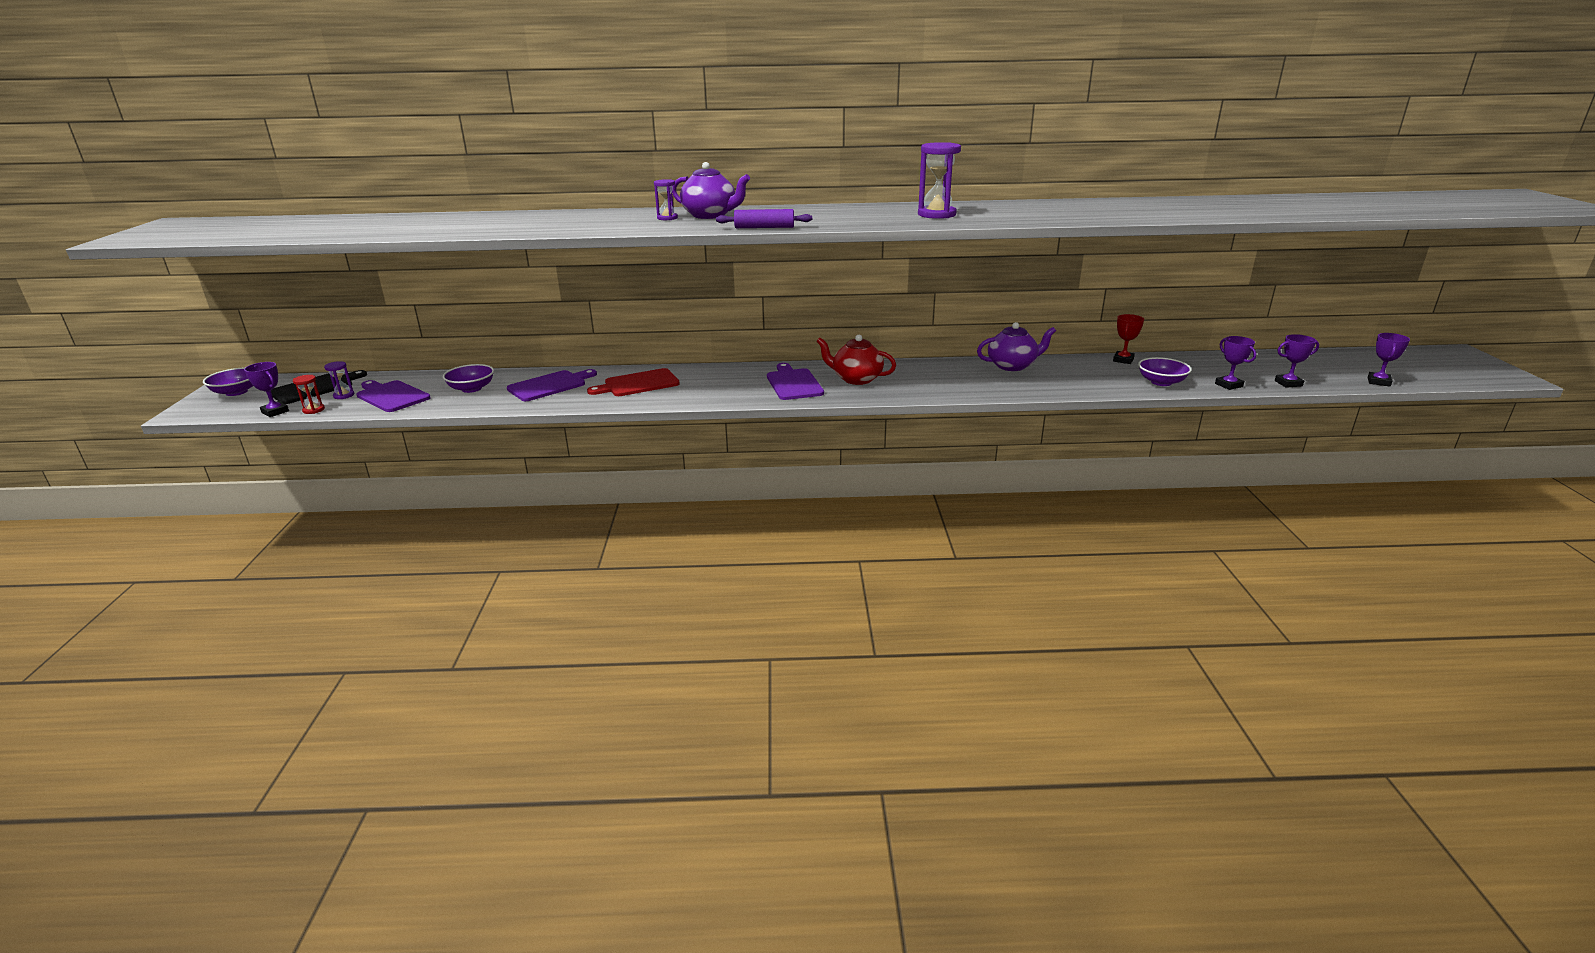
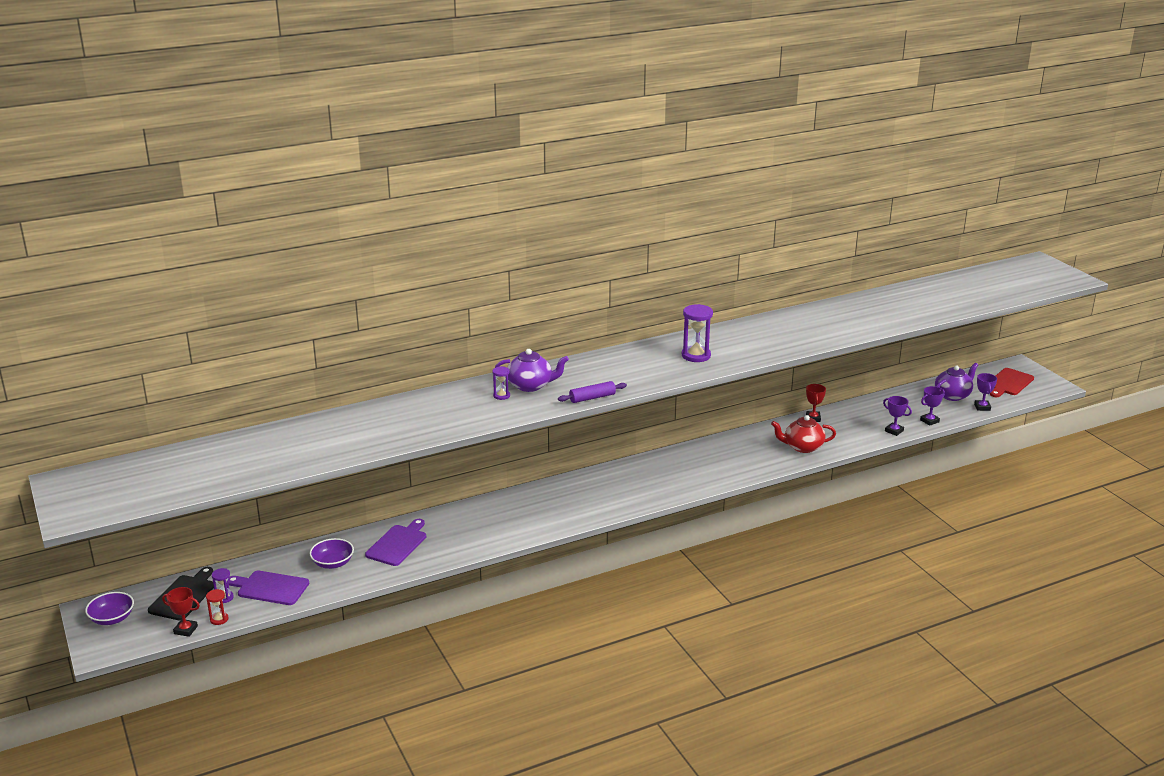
camera: 25 degrees left, 0 degrees up
purple trophy [244,362,289,417] -> red trophy [162,587,200,637]
red cutting board [587,368,680,396] -> red cutting board moved to [990,368,1034,397]
purple cutting board [767,363,824,400] -> none
red teapot [816,335,896,385] -> red teapot moved to [771,415,836,453]
purple teapot [977,322,1056,371] -> purple teapot moved to [935,363,978,401]
purple bowl [1138,357,1192,386] -> none

